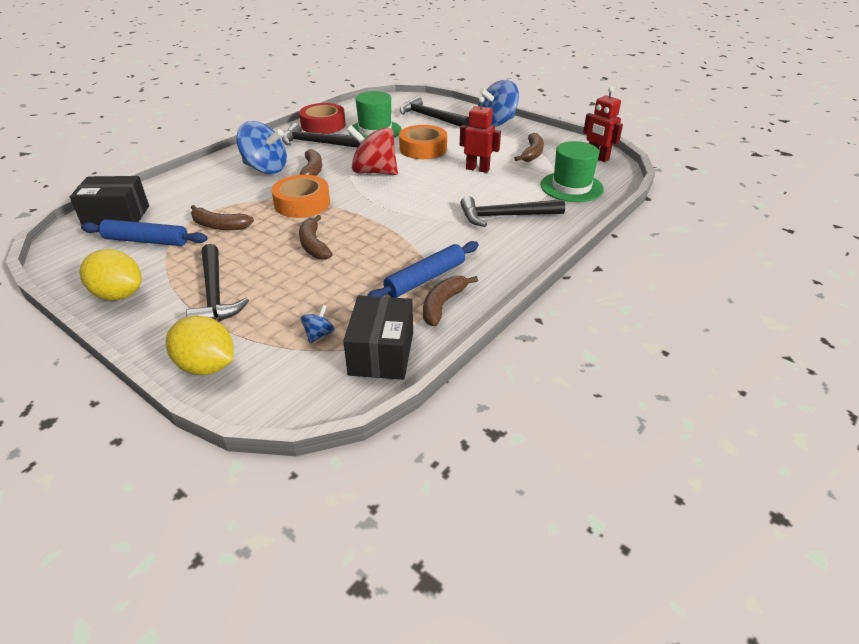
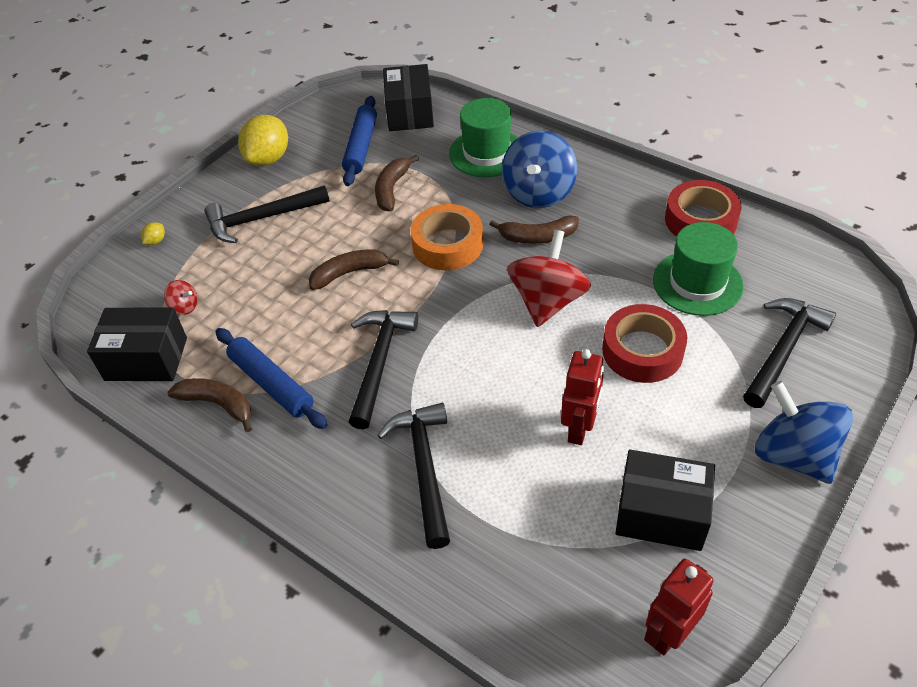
camera: 90 degrees right, 10 degrees up
yellow lemon [166,316,234,375] -> yellow lemon [141,222,165,245], size x0.42
black hammer [282,123,365,148] -> black hammer moved to [349,310,418,429]
blue spinning top [301,305,335,343] -> red spinning top [164,280,198,315]
orange tape [399,125,447,159] -> red tape [602,304,687,383]
brown banana [514,133,544,162] -> black box [615,450,715,551]
green hat [541,141,604,202] -> green hat moved to [449,98,517,177]

